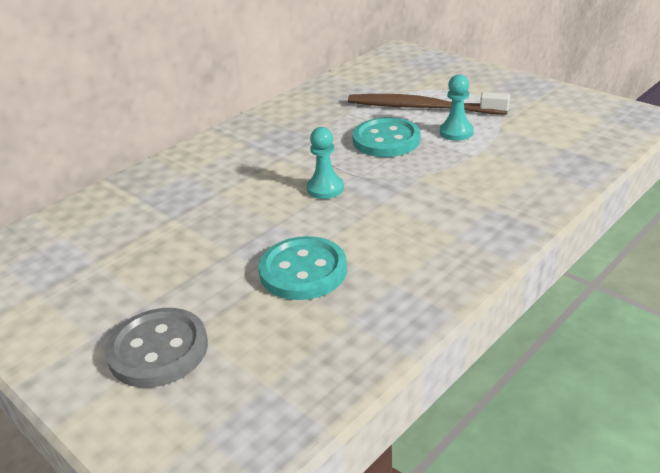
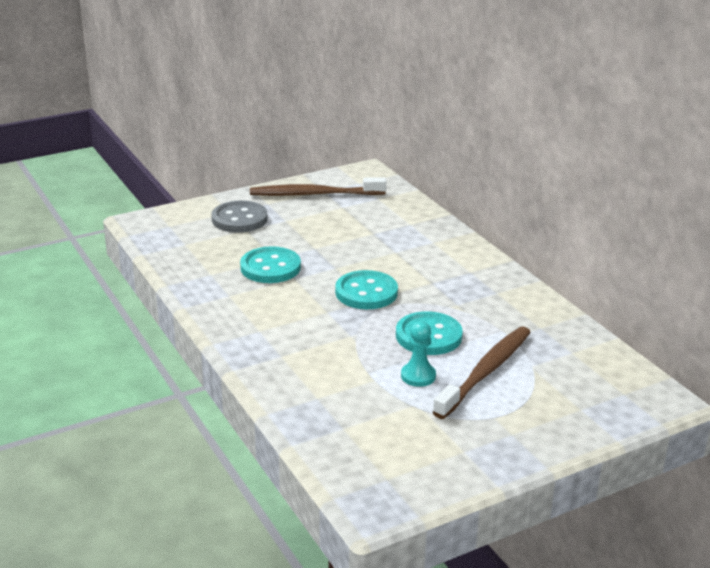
camera: 105 degrees right, 5 degrees down
turquoise pawn [307,127,344,199] -> turquoise button [335,270,398,309]
none -> brown toothbrush [250,177,386,196]

